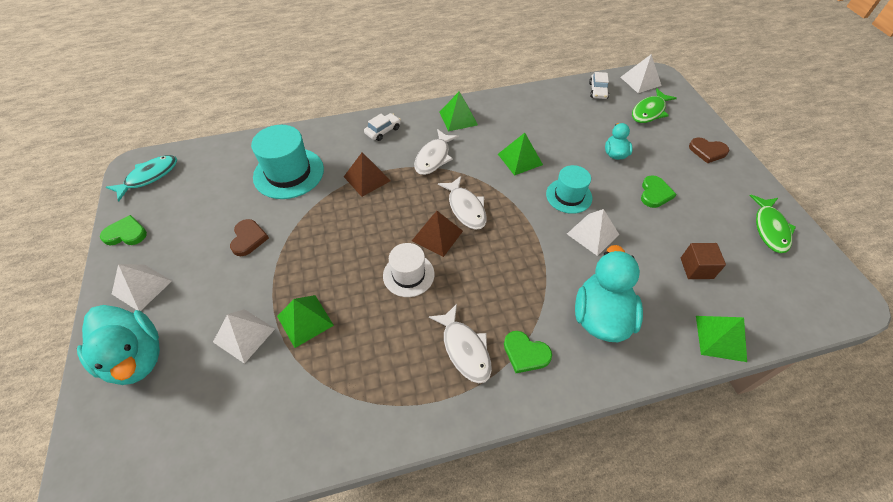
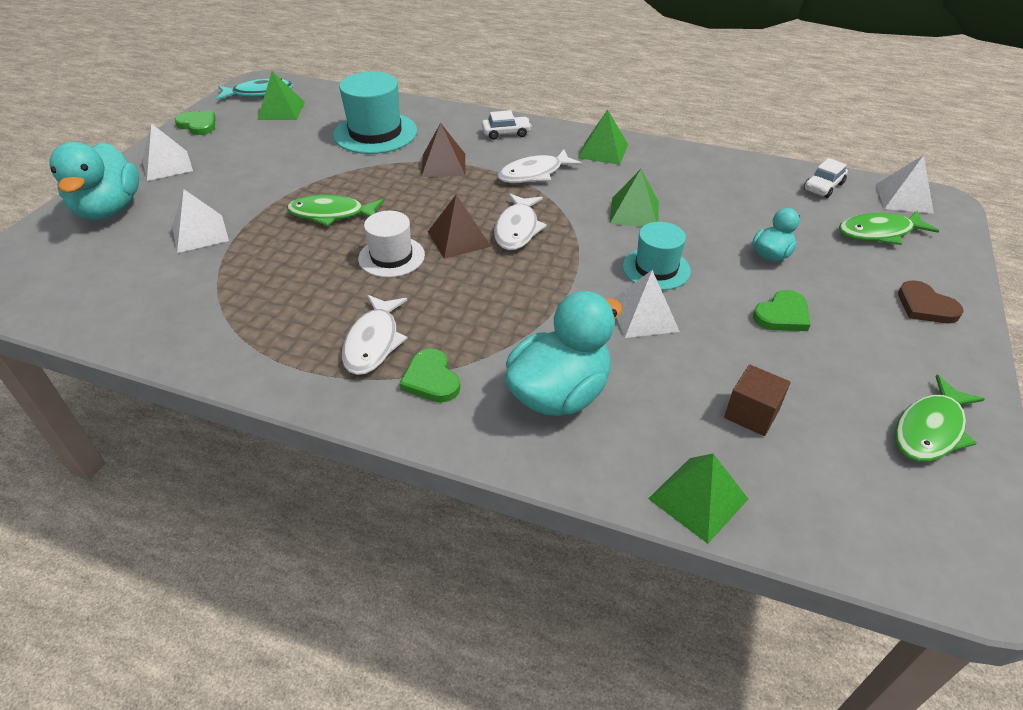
camera: 35 degrees right, 10 degrees down
brown heart [230,219,269,256] -> none
green pyramid [277,295,334,348] -> green pyramid moved to [257,71,305,120]
none -> green fish [287,195,384,226]

